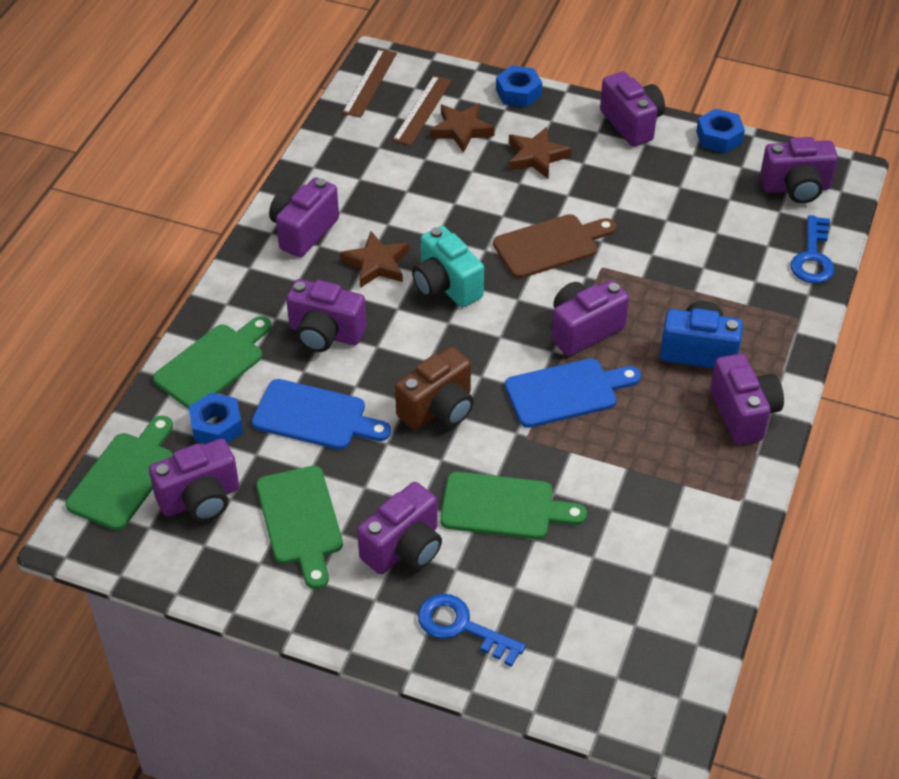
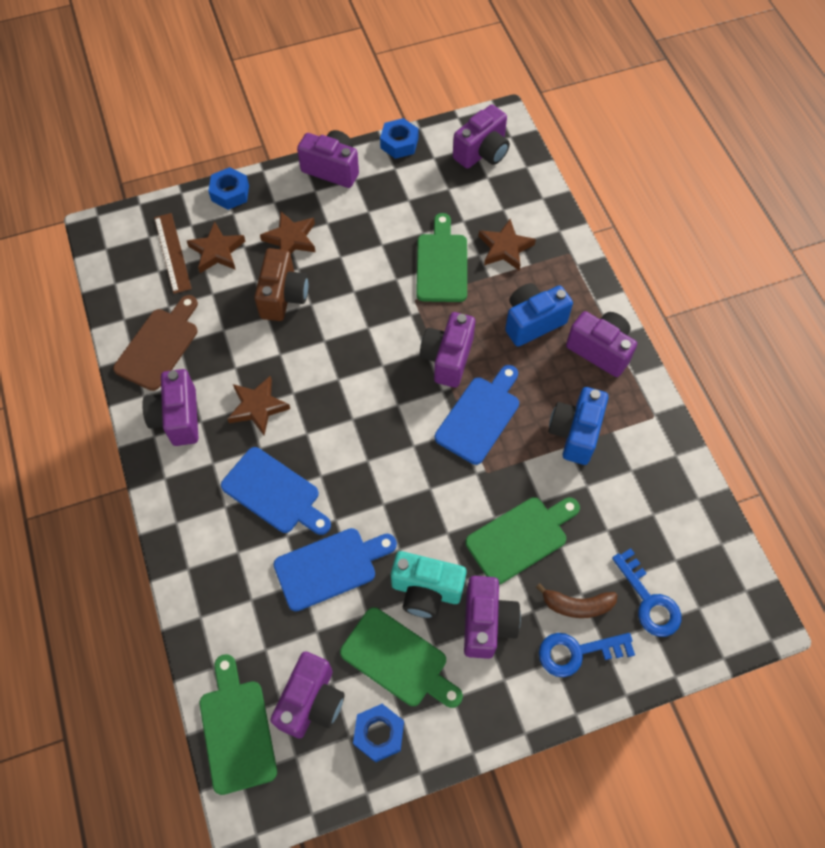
camera: 40 degrees left, 15 degrees up
green cutting board [153,316,272,409] -> green cutting board moved to [416,213,467,302]
blue nut [188,392,243,444] -> blue nut moved to [353,704,404,763]
purple camera [286,279,367,352] -> blue cutting board [221,447,331,535]
brown ruler [342,49,397,118] -> none
brown camera [395,347,474,430] -> brown camera moved to [254,248,309,321]
turquoise camera [412,226,484,308] -> turquoise camera moved to [391,551,467,619]
brown cutting board [493,214,617,278] -> brown cutting board moved to [113,295,198,391]
blue key [791,215,834,283] -> blue key moved to [612,548,681,637]
none -> brown star [478,219,536,271]
none -> brown banana [536,583,617,618]
none -> blue camera [548,387,608,465]

